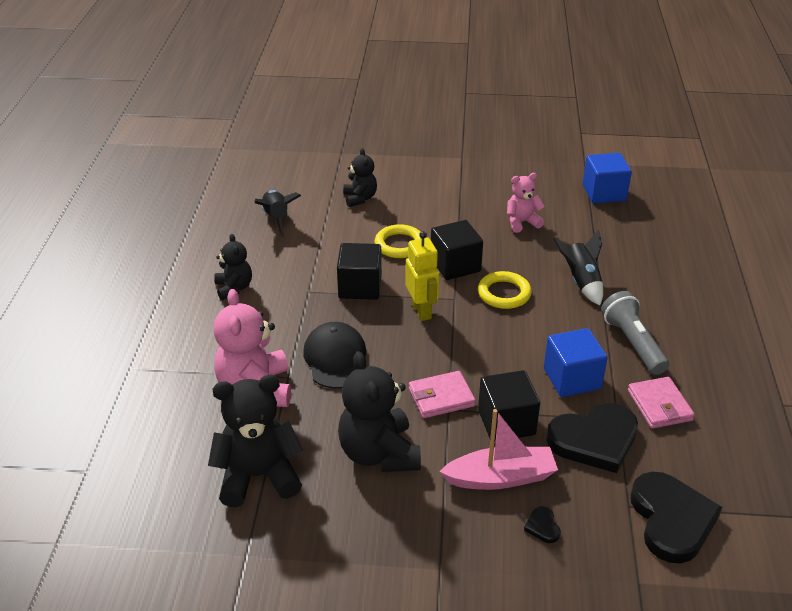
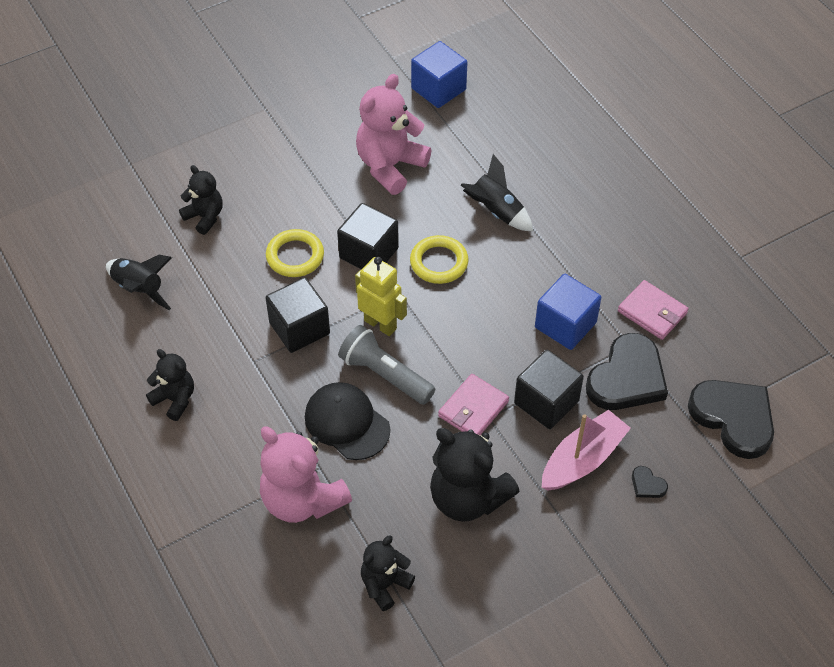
camera: 35 degrees left, 15 degrees up
black teddy bear [208,375,303,507] -> black teddy bear [361,535,415,611], size x0.58
pink teddy bear [507,173,545,233] -> pink teddy bear [356,74,431,195], size x1.72
grey flashlight [601,291,669,375] -> grey flashlight moved to [338,325,435,405]

